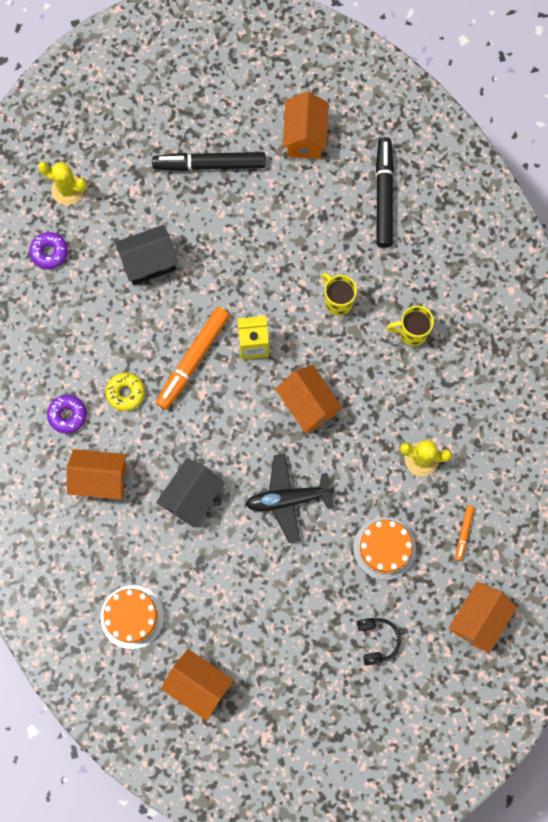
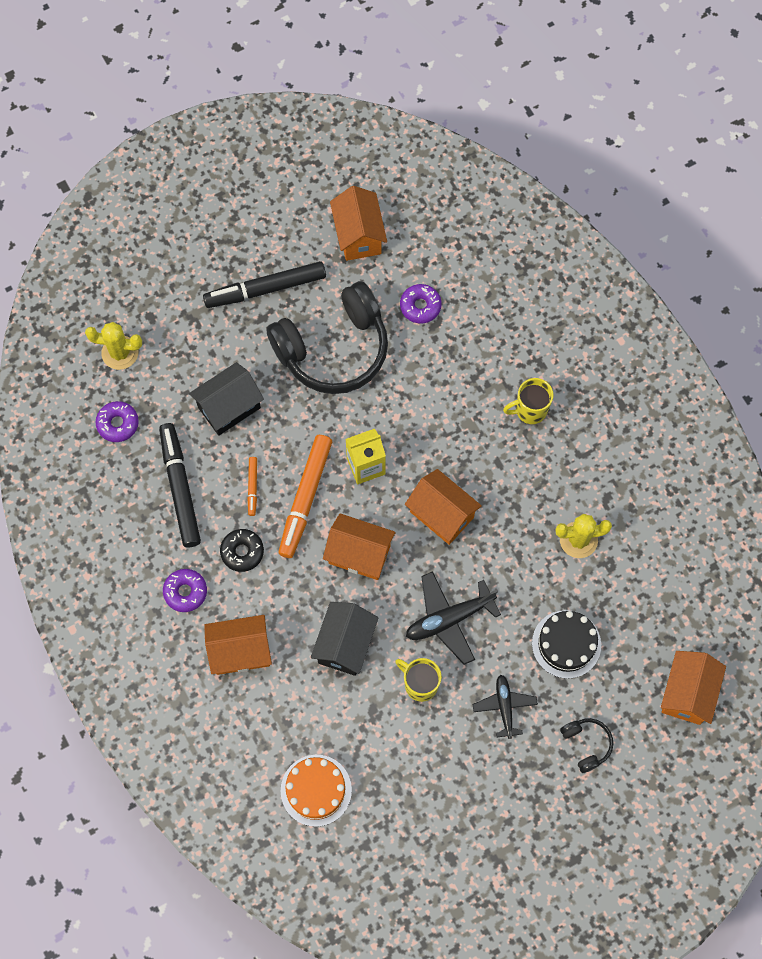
camera: 15 degrees left, 5 degrees down
yellow donut [106,373,145,411] -> black donut [220,529,264,572]
orange house [161,649,234,721] -> orange house moved to [323,513,395,580]
yellow mug [322,273,357,316] -> yellow mug moved to [395,658,442,702]
orange cake [353,517,416,580] -> black cake [532,610,601,679]
black marker [376,137,394,248] -> black marker moved to [159,423,201,547]
orange marker [455,505,474,561] -> orange marker moved to [247,457,257,516]
none -> black headphones [266,281,388,394]
none -> purple donut [400,284,442,323]
none -> black plane [473,675,538,739]

